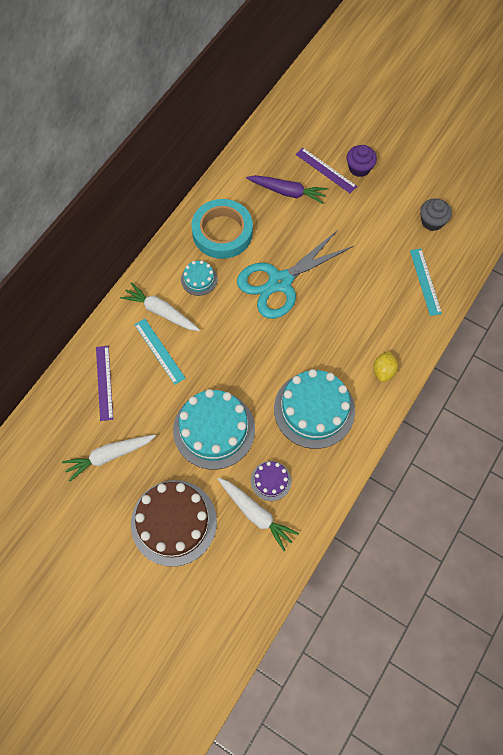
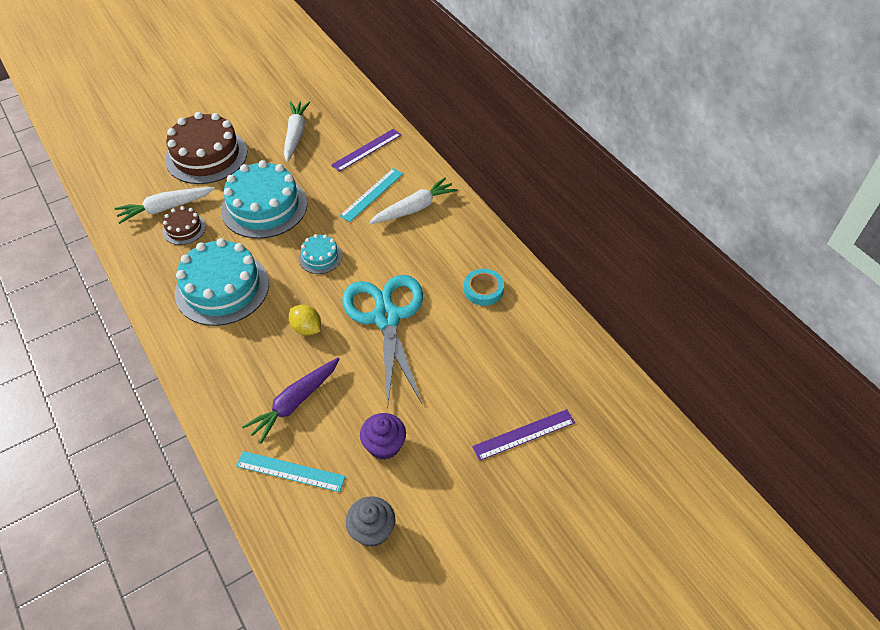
camera: 115 degrees right, 15 degrees down
purple ruler [96,346,113,421] -> purple ruler turned 60 degrees counterclockwise [331,129,401,172]
turquoise ruler [134,319,185,385] -> turquoise ruler turned 45 degrees counterclockwise [339,168,403,222]
turquoise cake [181,260,218,296] -> turquoise cake moved to [299,234,342,274]
turquoise tape [191,199,253,259] -> turquoise tape [464,269,504,306], size x0.52
purple carrot [246,175,328,204] -> purple carrot moved to [242,358,340,444]
purple cake [251,461,292,501] -> brown cake [163,206,206,245]
purple cupcake [347,145,377,177] -> purple cupcake moved to [360,413,406,460]
yellow lemon [373,351,398,382] -> yellow lemon moved to [289,305,321,335]

